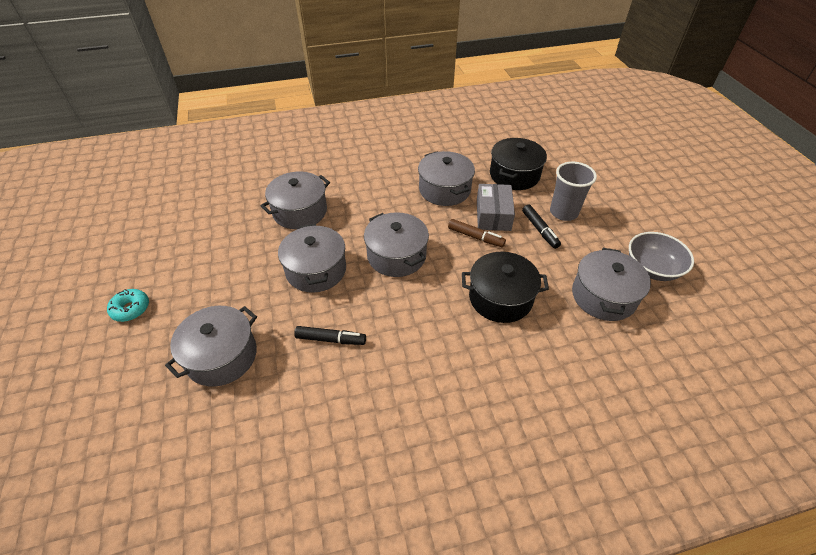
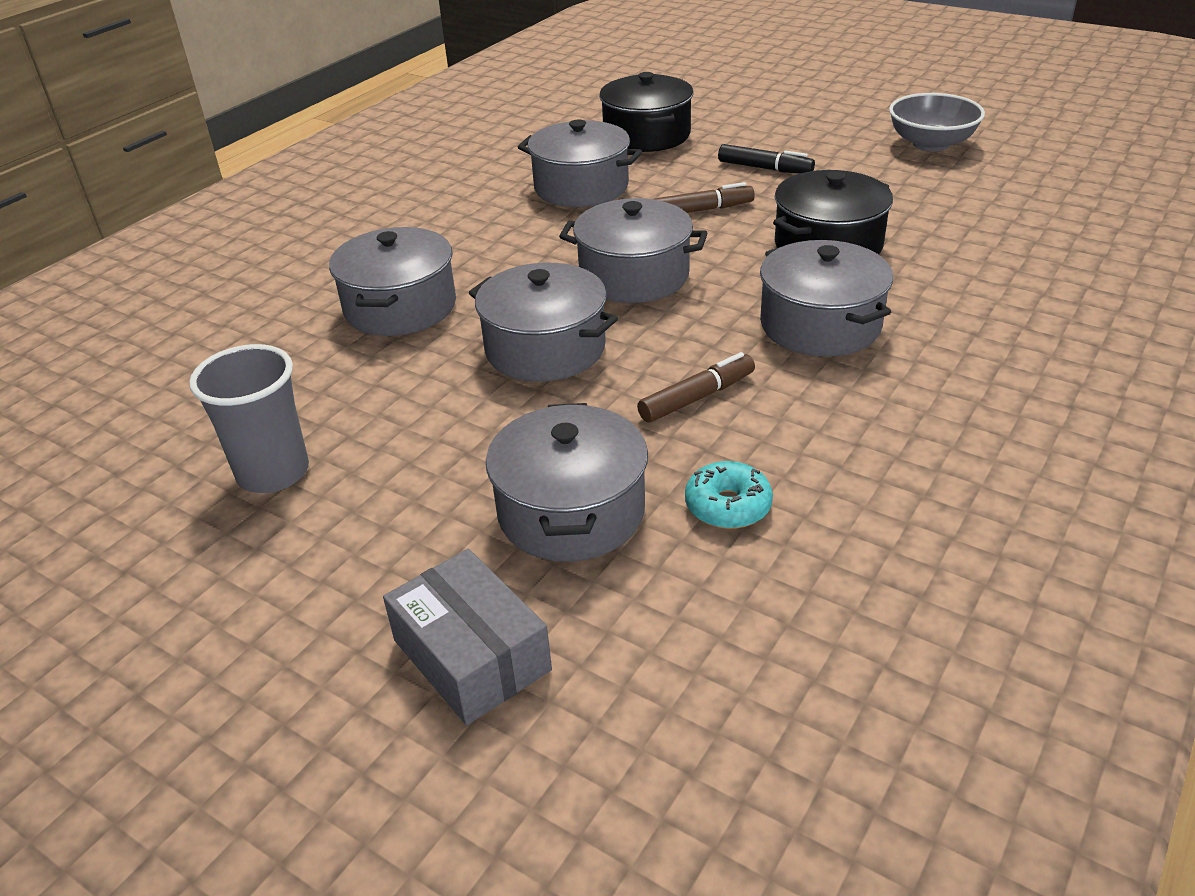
camera: 40 degrees left, 10 degrees down
turquoise donut [107,289,149,322] -> turquoise donut moved to [685,461,773,529]
black marker [294,326,366,345] -> brown marker [637,352,755,422]
grey box [477,184,515,231] -> grey box moved to [383,549,552,725]
grey cup [550,162,597,221] -> grey cup moved to [189,344,309,493]
grey pot [572,248,651,321] -> grey pot moved to [760,240,893,357]

